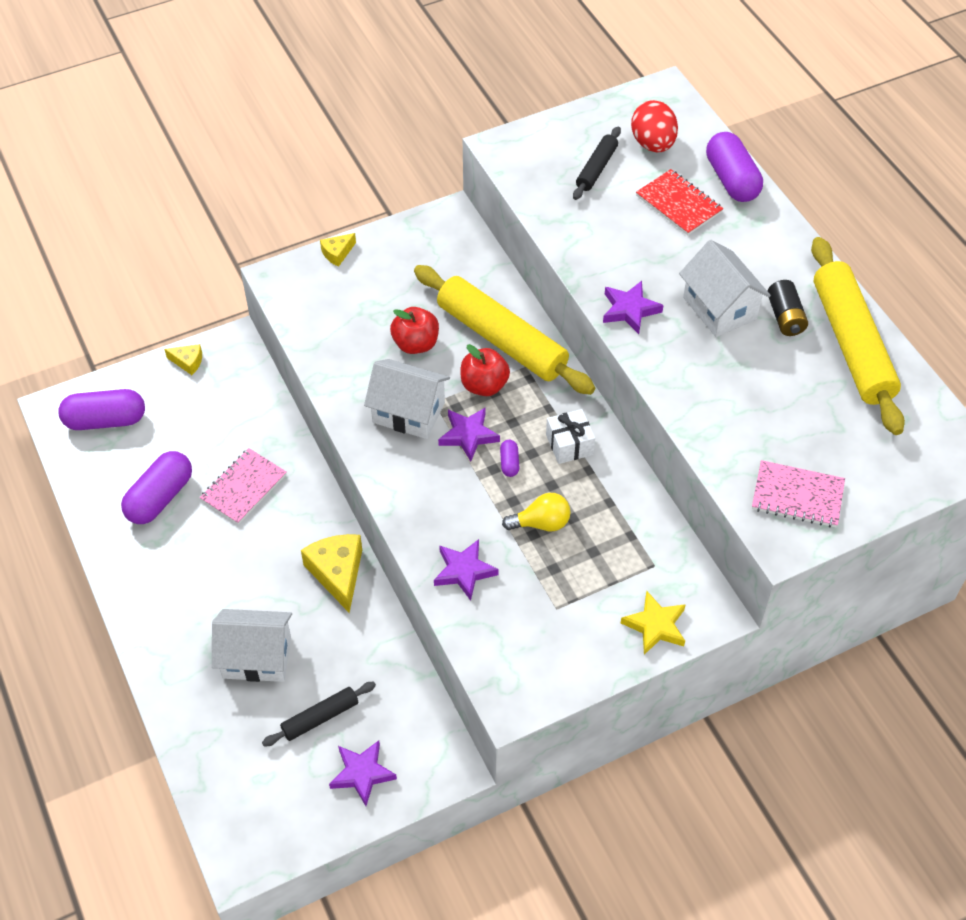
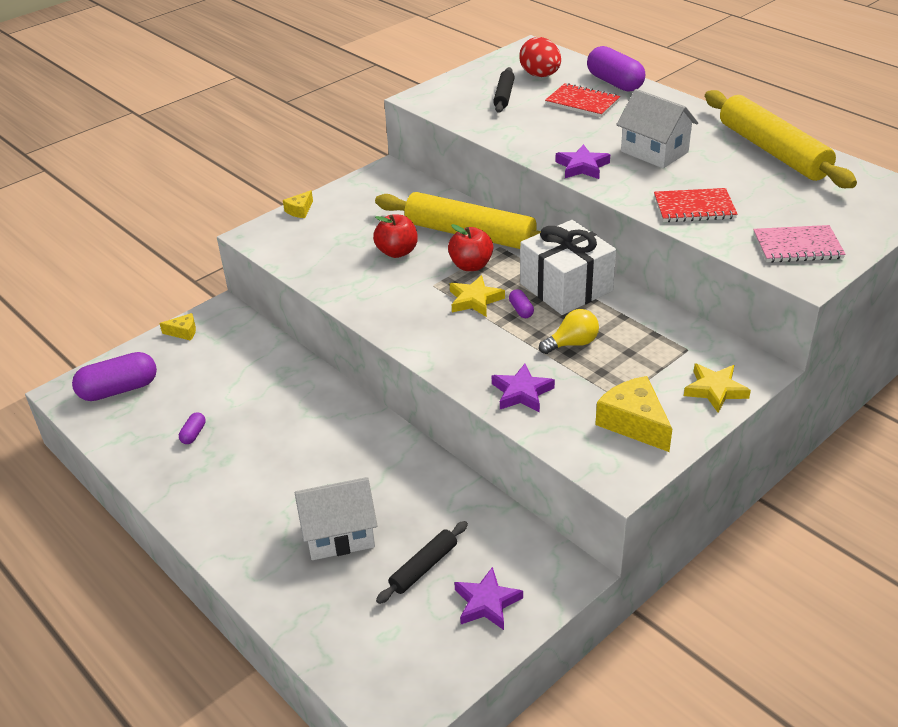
camera: 15 degrees left, 15 degrees down
purple capsule [121,451,192,524] -> purple capsule [179,412,206,444], size x0.45
pink notebook [200,448,287,525] -> none
yellow cheese [301,534,362,613] -> yellow cheese moved to [595,376,672,452]
white house [364,359,450,439] -> none
purple star [438,407,500,461] -> yellow star [450,275,505,317]
white gift [546,409,595,464] -> white gift [520,220,616,315], size x1.92
black battery [768,280,808,336] -> none
none -> red notebook [654,188,738,222]

